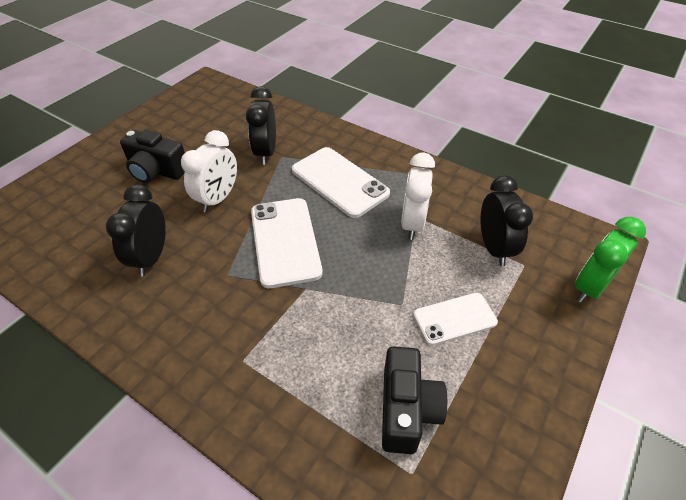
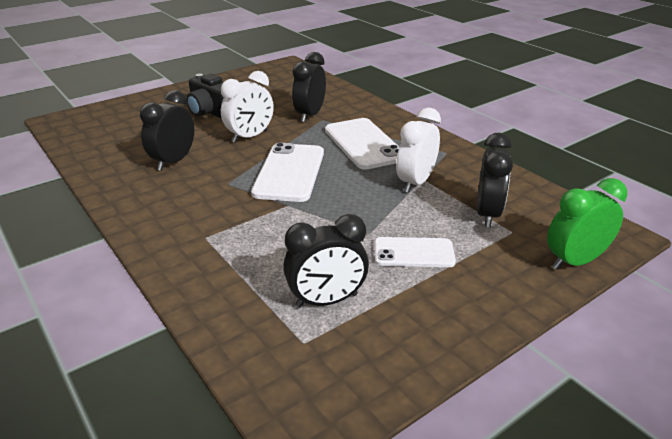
camera: 20 degrees right, 15 degrees down
black camera [382,346,448,454] -> black clock [283,214,369,308]

